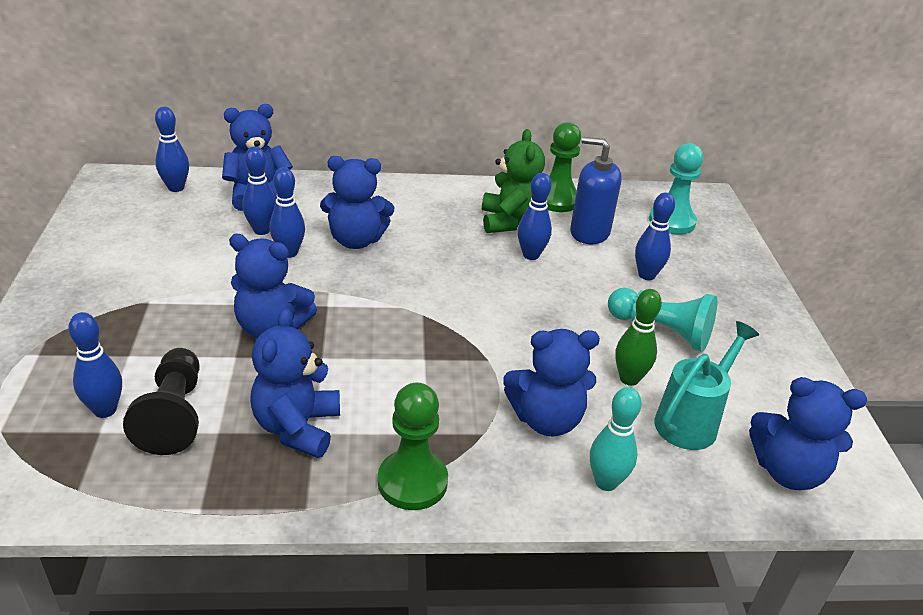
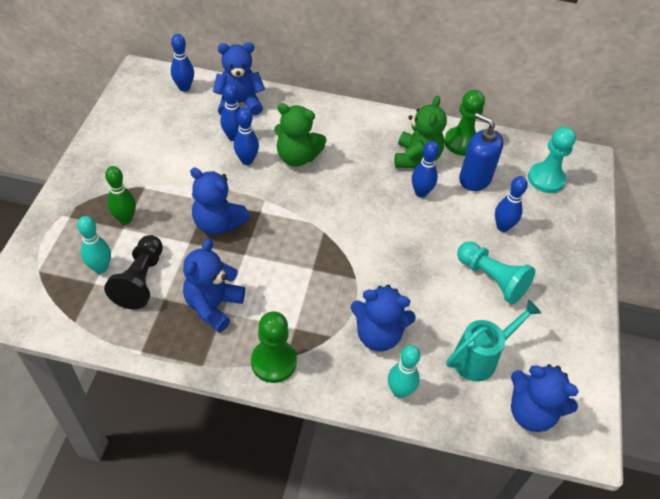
camera: 15 degrees right, 15 degrees up
blue bowling pin [68,312,122,418] -> turquoise bowling pin [77,216,111,274]
blue teddy bear [320,156,394,249] -> green teddy bear [274,103,326,167]
green bowling pin [615,289,662,386] -> green bowling pin moved to [105,166,136,224]

